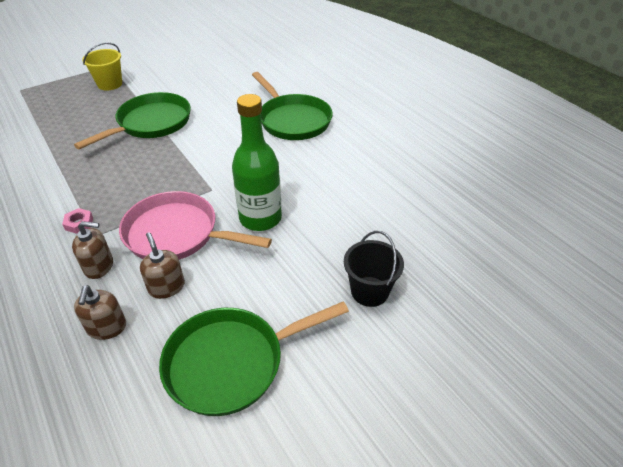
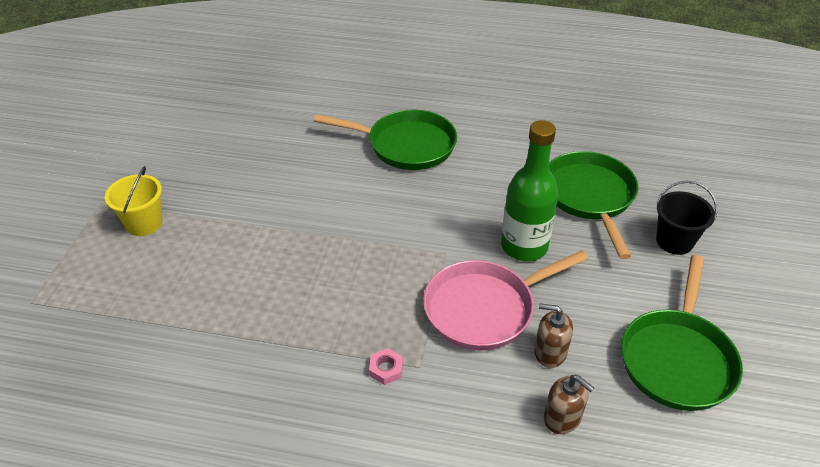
camera: 45 degrees left, 0 degrees up
brown soap dispenser [72,221,113,279] -> none
green pan [74,92,191,149] -> green pan moved to [549,151,639,259]

